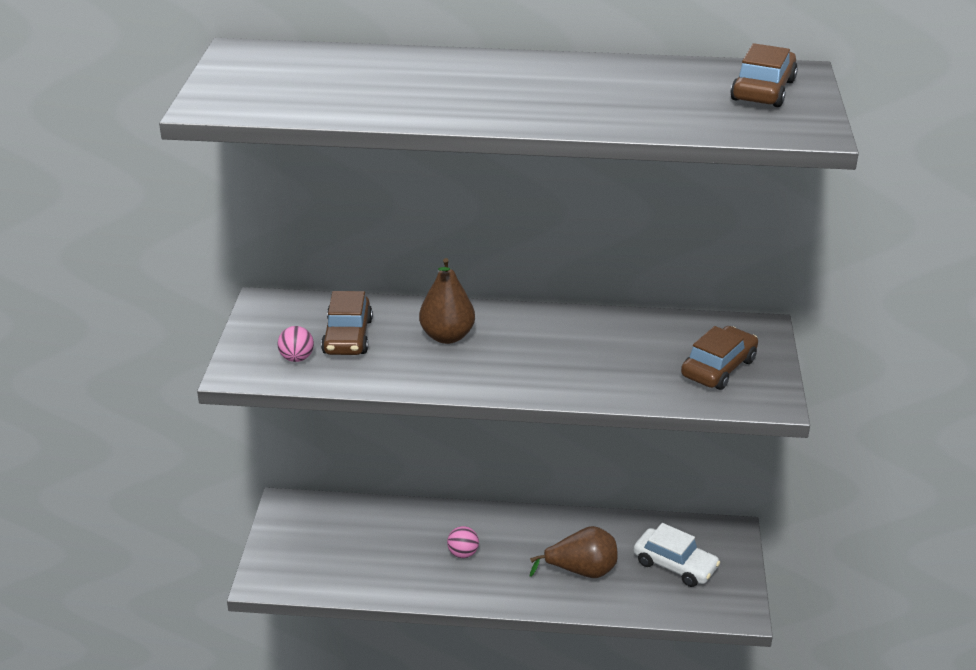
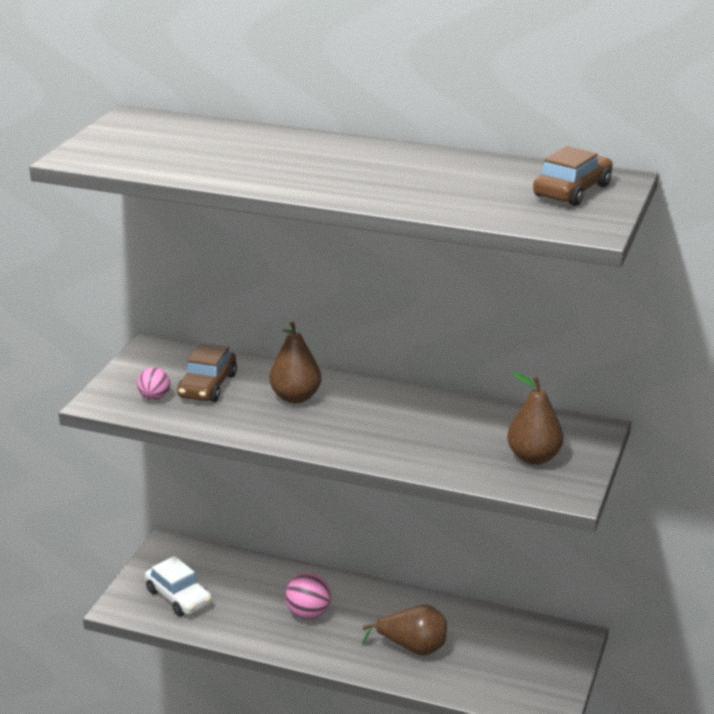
camera: 15 degrees right, 5 degrees down
pink ball [447,526,479,558] -> pink ball [285,573,331,619], size x1.51
white car [634,523,720,587] -> white car moved to [145,556,212,616]
brown car [681,326,758,390] -> brown pear [507,372,564,465]

